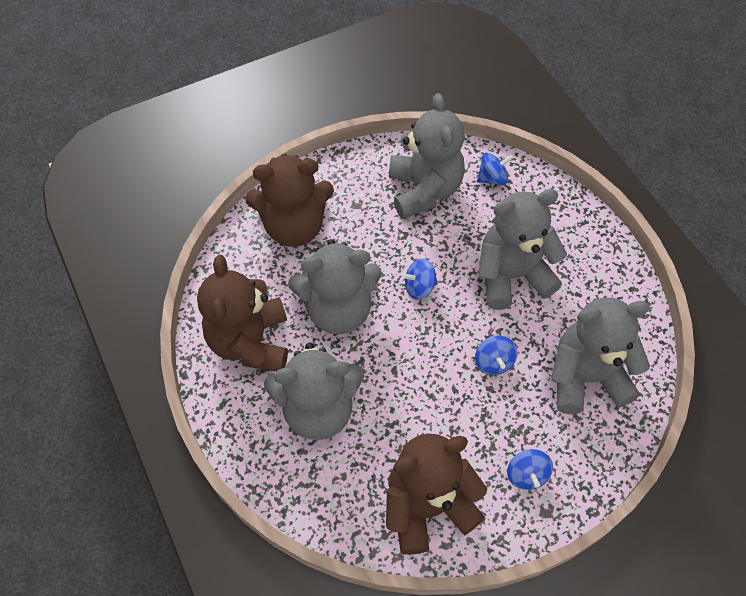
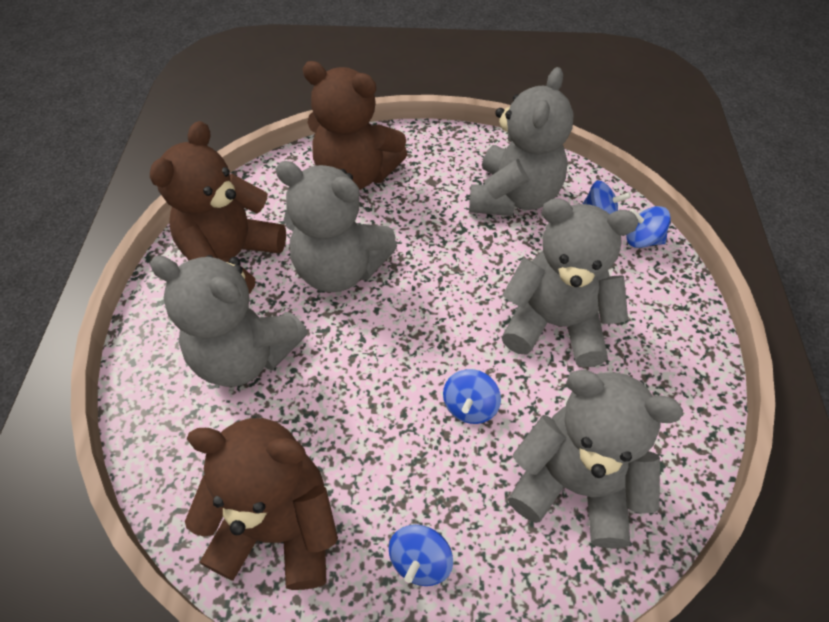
camera: 30 degrees right, 5 degrees down
blue spinning top [402,259,438,300] -> blue spinning top moved to [626,206,671,248]

